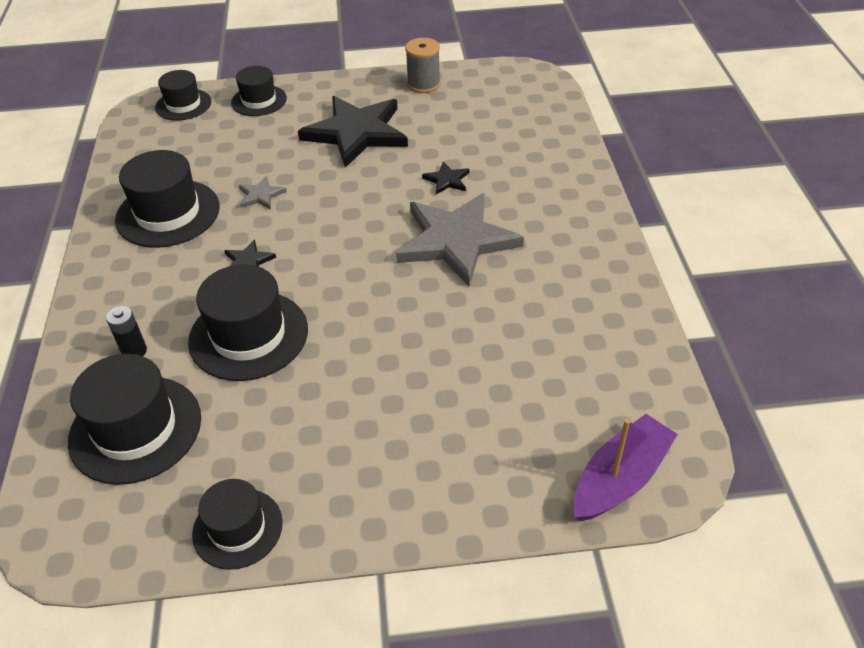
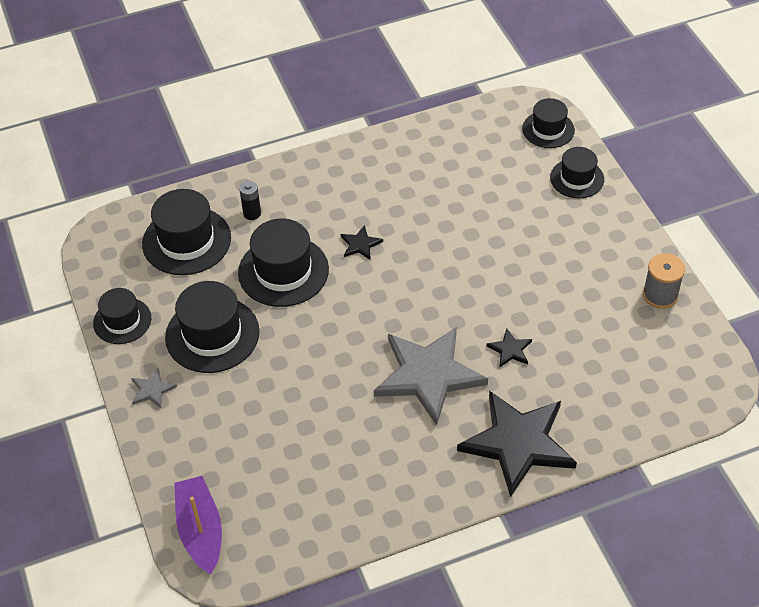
camera: 75 degrees right, 5 degrees up
black hat [115,150,220,248] -> black hat moved to [165,281,259,373]
grey star [239,176,287,210] -> grey star moved to [131,367,177,408]
black star [298,96,408,168] -> black star moved to [457,391,577,497]
purple boat [573,414,678,521] -> purple boat turned 135 degrees counterclockwise [174,476,222,574]

